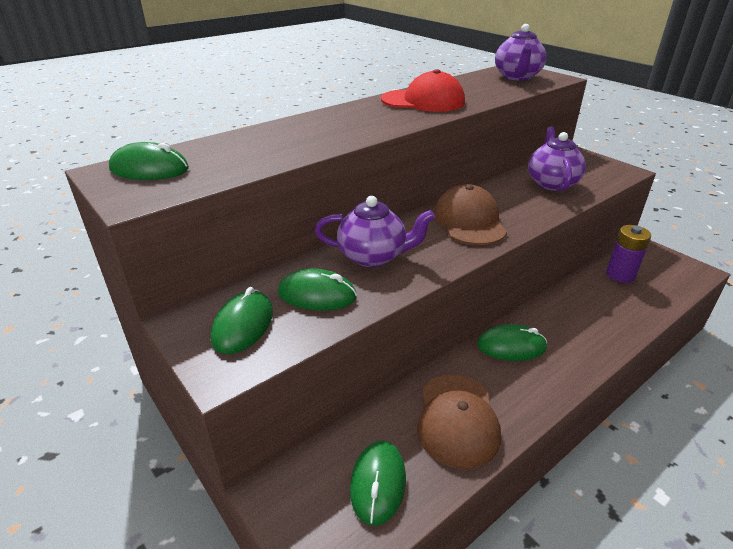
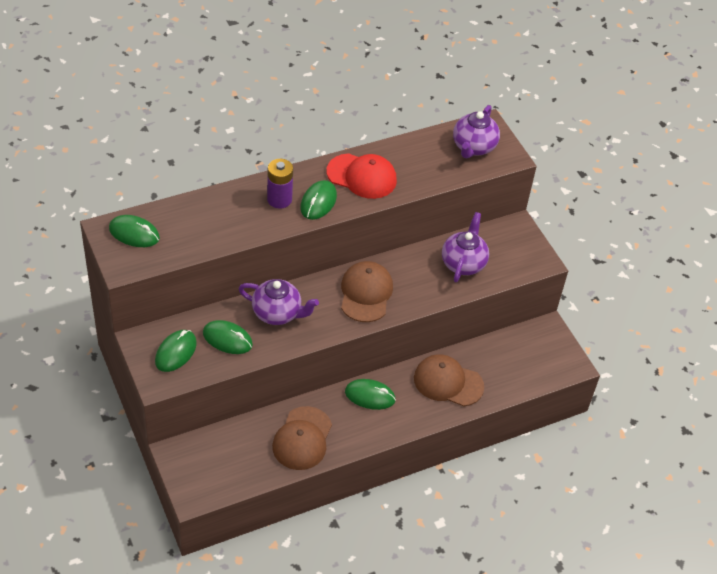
camera: 10 degrees right, 15 degrees up
green mouse [350,440,406,526] -> green mouse moved to [300,180,337,220]
purple battery [606,225,651,283] -> purple battery moved to [267,159,293,209]
none -> brown cap [414,354,484,406]

